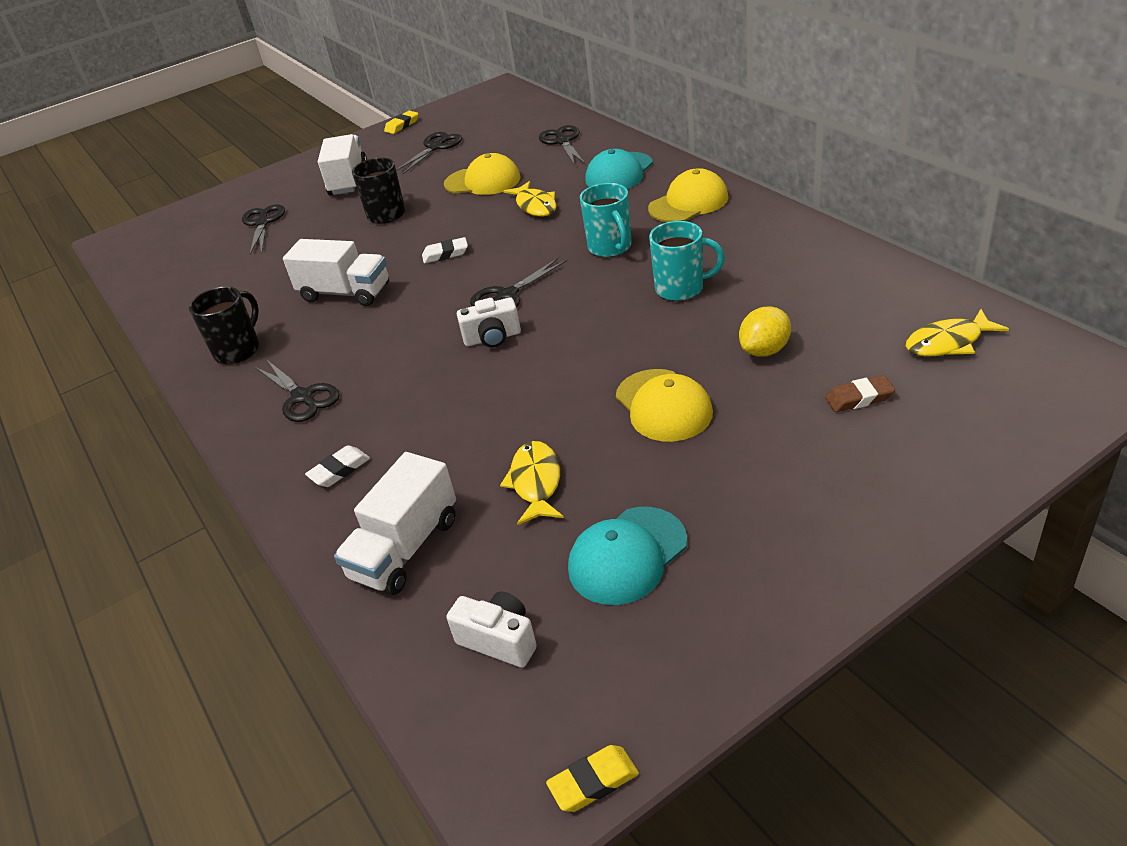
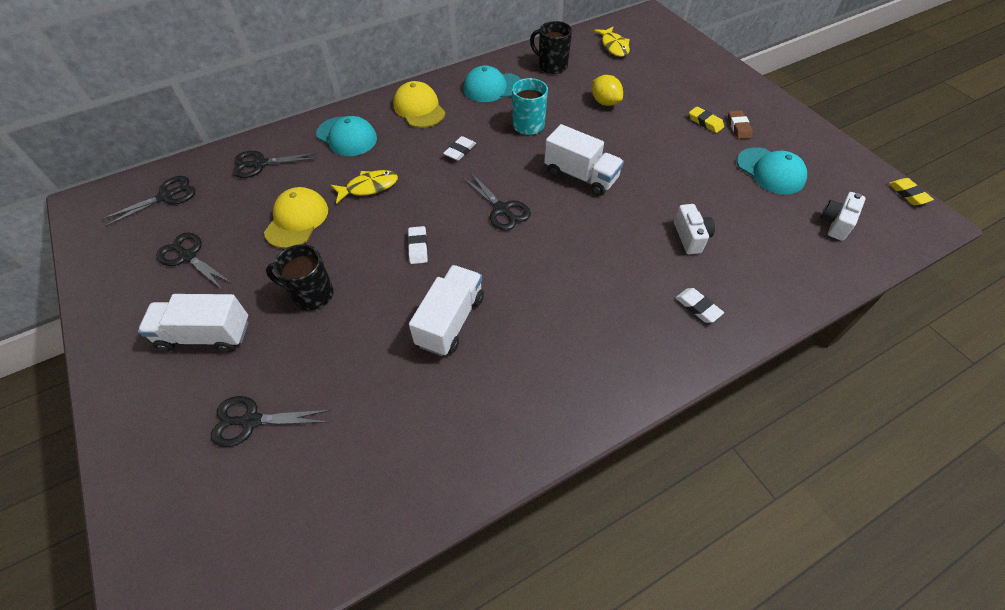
camera: 90 degrees left, 15 degrees up
black mug [189,286,259,365] -> black mug moved to [530,21,572,74]
black scissors [255,359,340,422] -> black scissors moved to [102,176,195,226]
white truck [334,452,456,595] -> white truck moved to [544,124,624,196]
yellow eraser [384,111,418,134] -> yellow eraser moved to [689,106,724,133]
white camera [457,298,521,348] -> white camera moved to [674,204,715,254]
yellow fish [500,441,564,525] -> none
turquoise mug [580,183,632,257] -> white eraser [443,136,476,161]
yellow cap [616,369,713,442] -> none
brown eraser [825,375,895,412] -> brown eraser moved to [728,110,752,139]
none -> turquoise cap [463,65,521,102]

